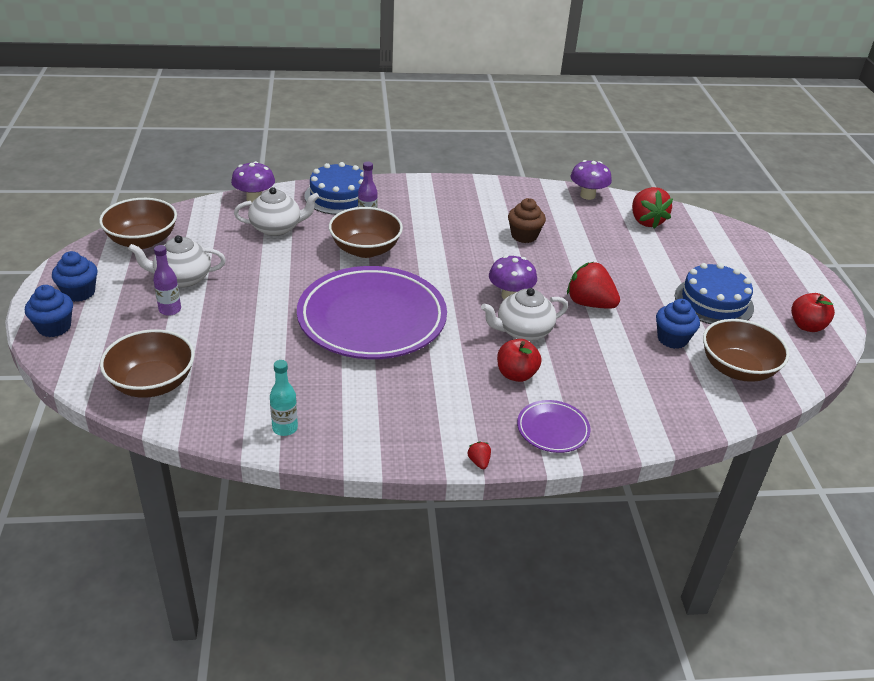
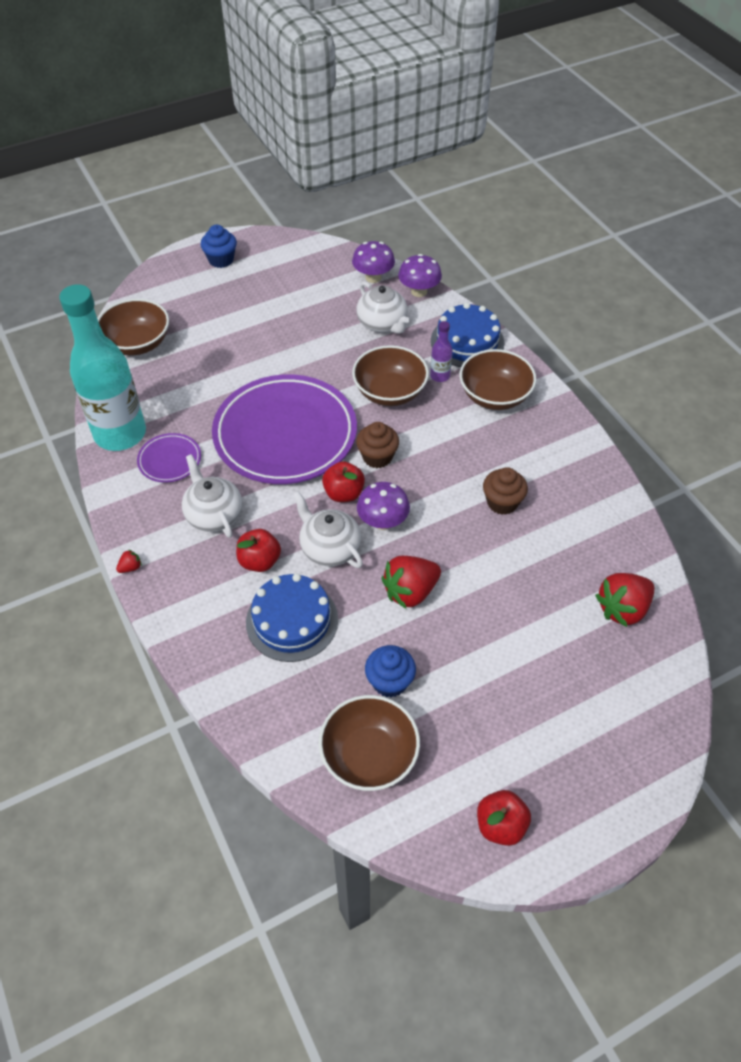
camera: 70 degrees right, 15 degrees up
blue cupcake [25,285,73,337] -> none
brown bowl [99,198,177,249] -> brown bowl moved to [460,349,536,410]
white teapot [128,235,226,288] -> white teapot moved to [182,454,242,538]
purple bottle [153,245,181,316] -> none
turquoise bottle [270,360,298,436] -> turquoise bottle [59,284,146,451], size x2.49
purple plate [517,400,591,453] -> purple plate moved to [137,433,201,483]
red strawberry [567,262,620,309] -> red strawberry turned 135 degrees counterclockwise [382,556,441,609]
purple mushroom [570,160,612,200] -> purple mushroom moved to [352,241,395,283]
blue cake [675,263,754,324] -> blue cake moved to [246,574,338,662]
none -> red apple [322,461,365,502]
none -> brown cupcake [356,422,399,468]

